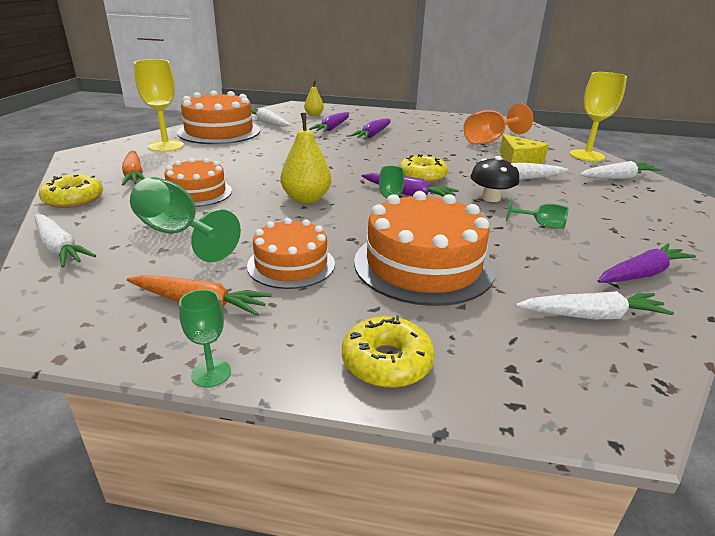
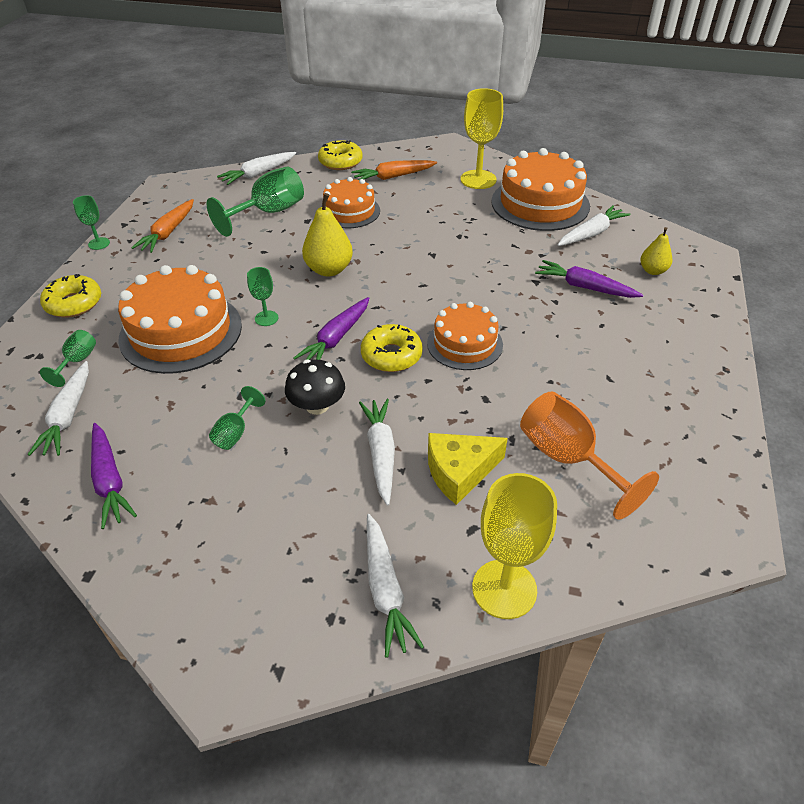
camera: 95 degrees right, 15 degrees up
orange cake [247,218,335,289] -> orange cake moved to [427,302,503,370]
purple carrot [350,118,391,139] -> none
none -> green goblet [40,330,96,387]

